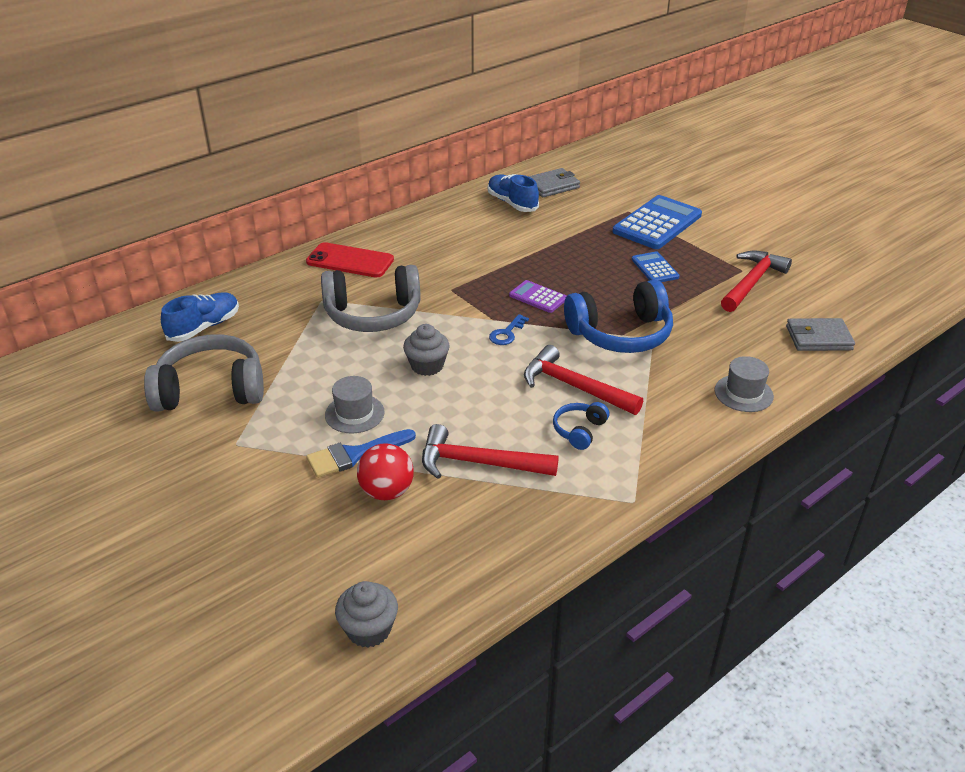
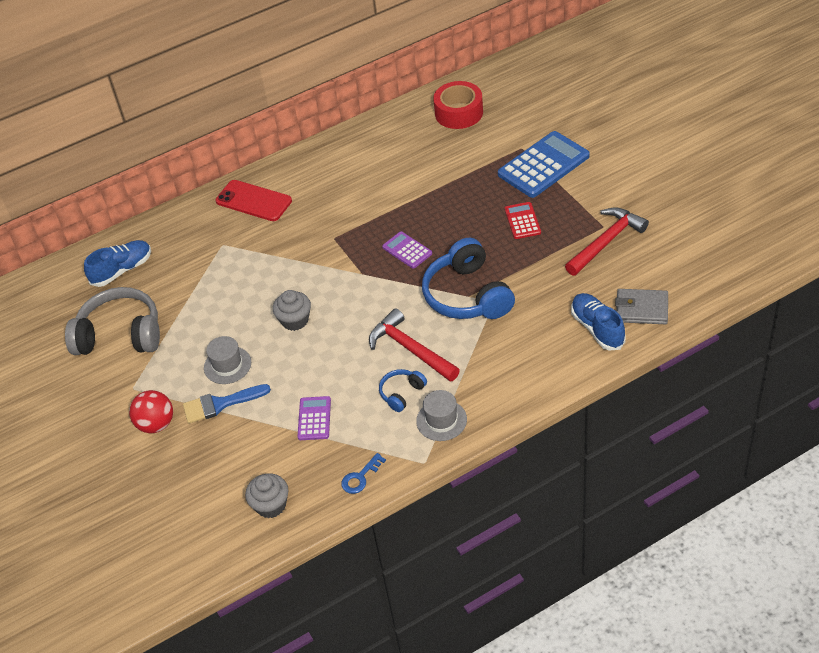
camera: 15 degrees right, 10 degrees up
grey headphones [321,265,421,332] -> none
grey cupcake [335,581,398,648] -> grey cupcake moved to [245,473,288,518]
red ball [357,443,414,500] -> red ball moved to [129,390,173,433]
red hammer [422,424,559,479] -> purple calculator [297,396,331,440]
blue shoe [488,174,539,212] -> blue shoe moved to [571,293,626,350]
blue key [489,314,529,345] -> blue key moved to [341,453,386,494]
grey wallet [528,168,580,197] -> red tape [433,81,483,129]
blue headphones [564,280,673,353] -> blue headphones turned 75 degrees clockwise [422,238,515,319]
blue calculator [632,251,679,282] -> red calculator [505,202,541,239]
grey hat [715,356,774,412] -> grey hat moved to [416,390,467,441]

